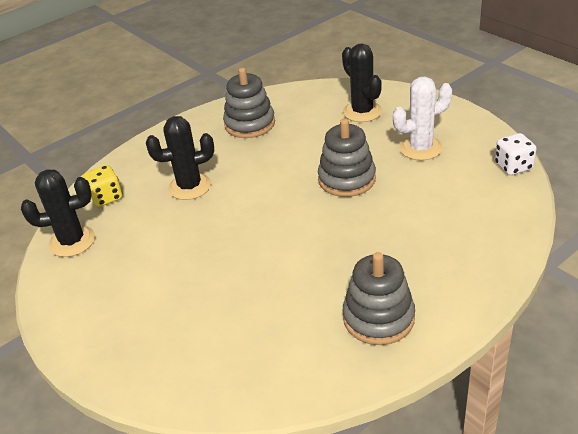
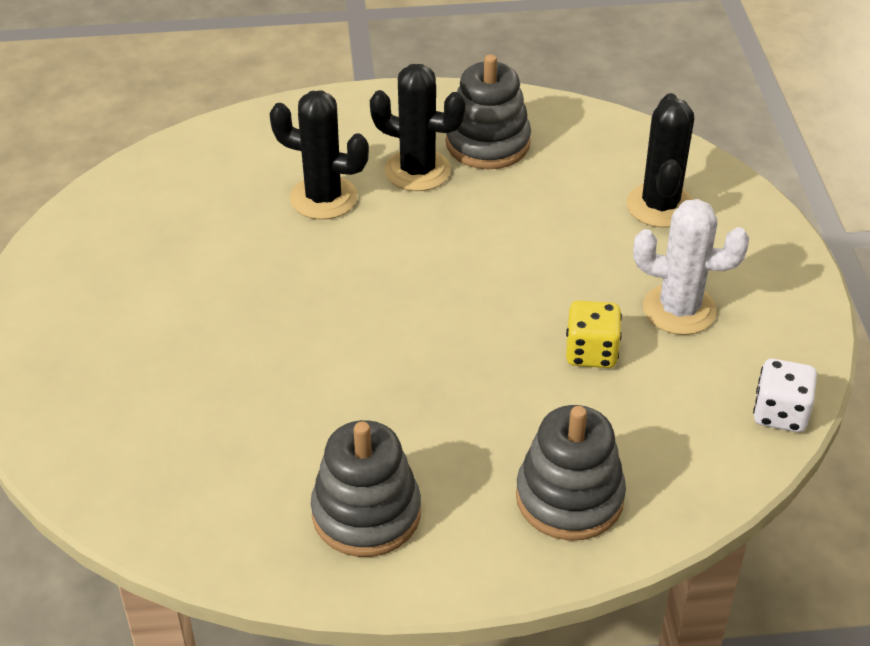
camera: 30 degrees right, 5 degrees up
black cactus [21,170,95,257] -> black cactus moved to [370,64,466,191]
yellow dice [83,165,122,207] -> yellow dice moved to [566,300,622,368]
grey stacking toy [318,119,376,197] -> grey stacking toy moved to [516,405,626,541]

